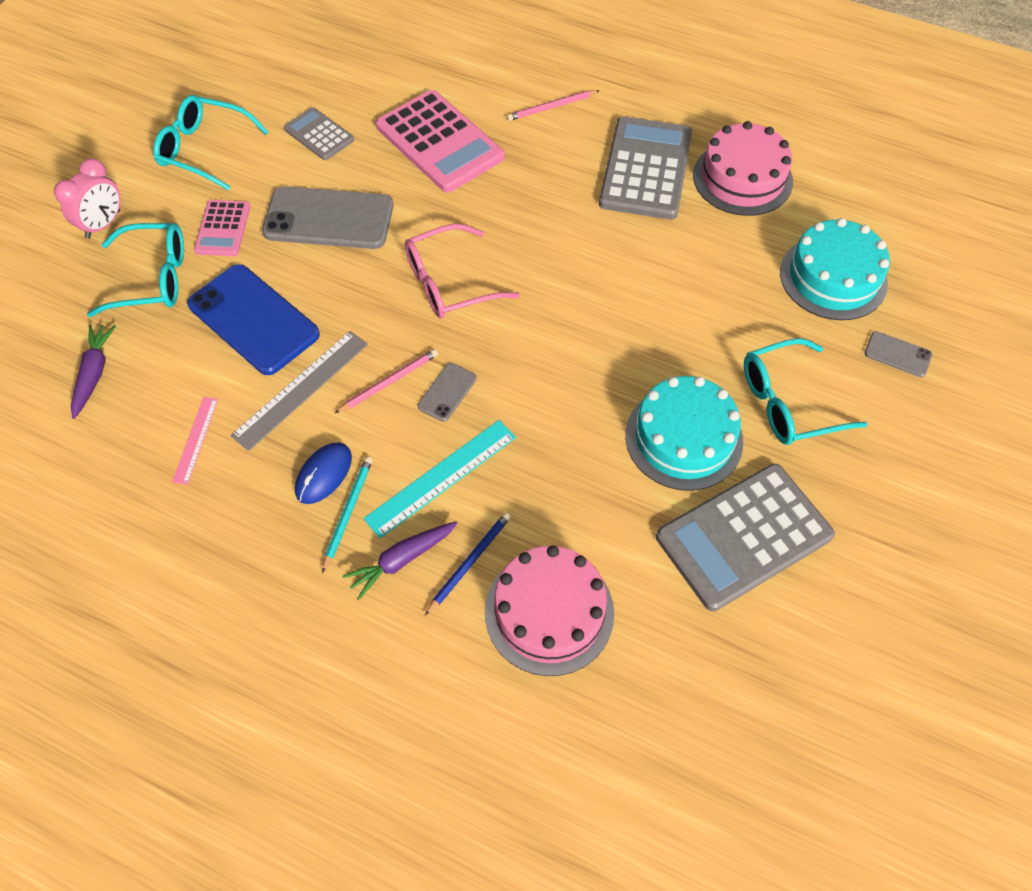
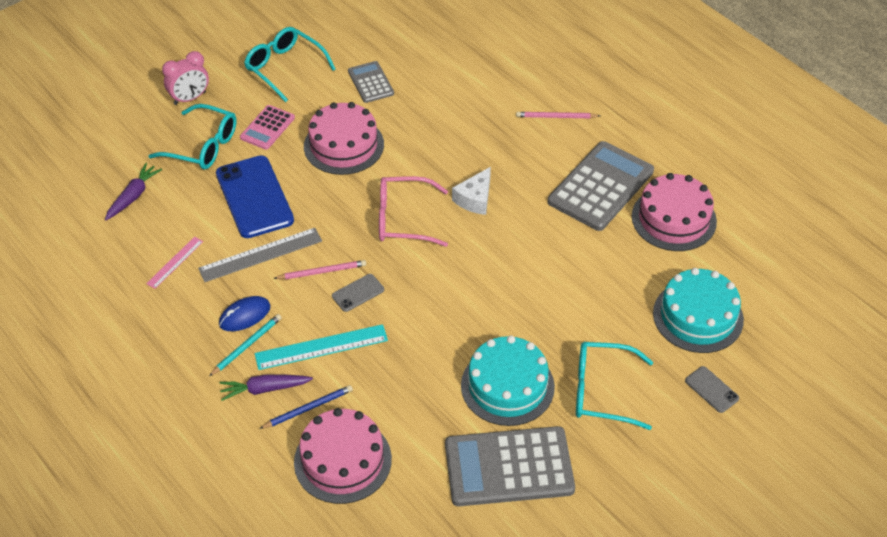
camera: 25 degrees right, 10 degrees down
grey phone [262,186,393,249] -> pink cake [304,102,384,175]
pink calculator [376,90,505,193] -> none
none -> white cheese [452,167,491,215]

